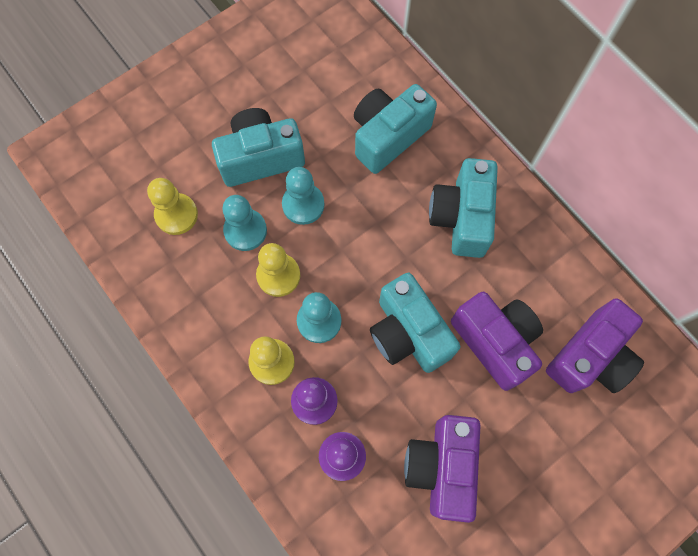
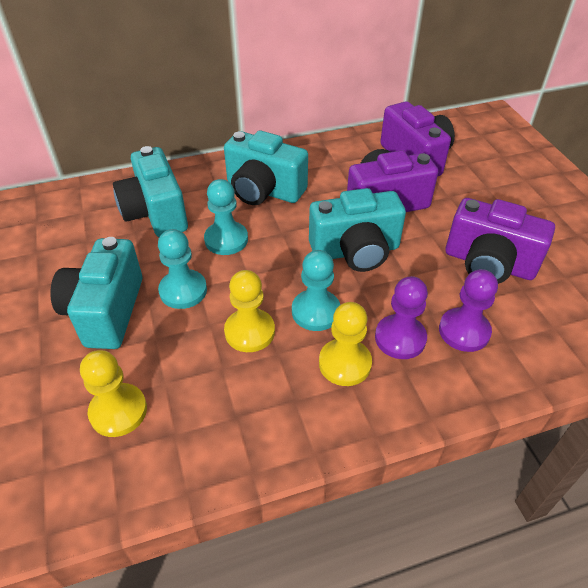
camera: 70 degrees left, 25 degrees down
turquoise pawn [222,195,267,251] -> turquoise pawn moved to [204,179,248,255]

